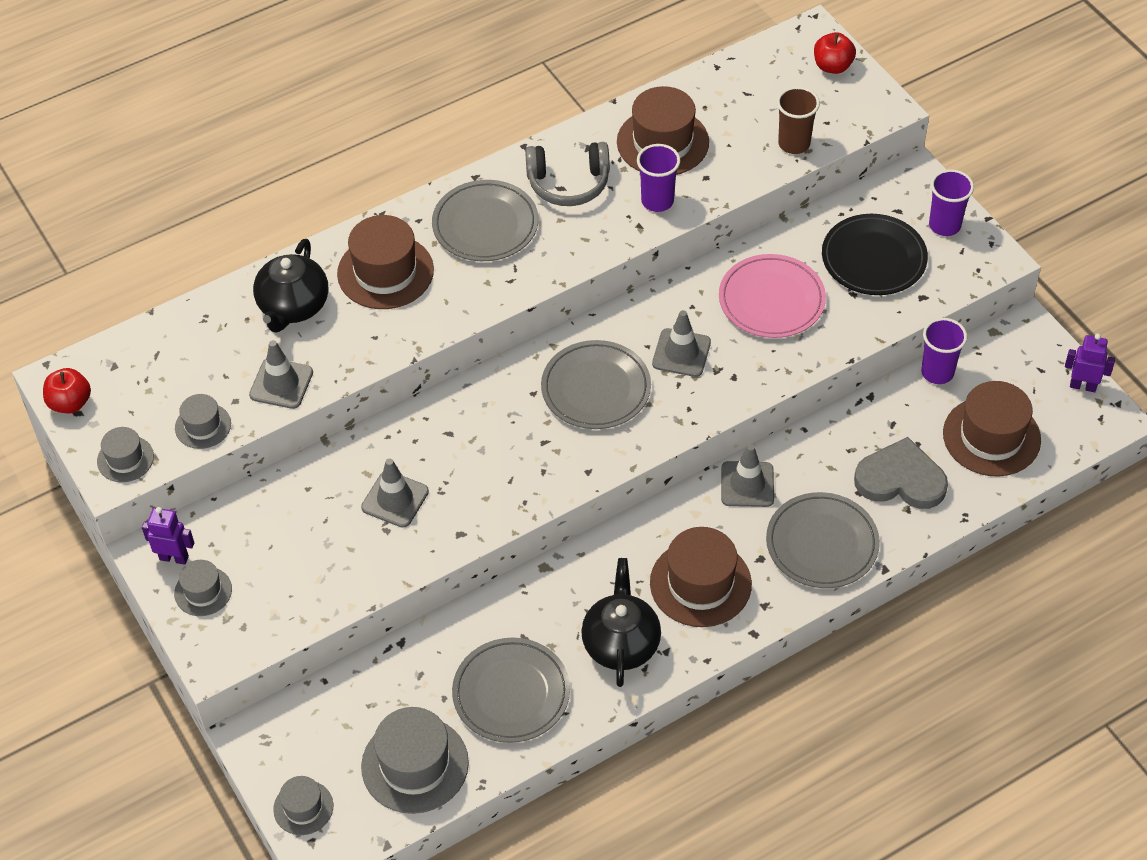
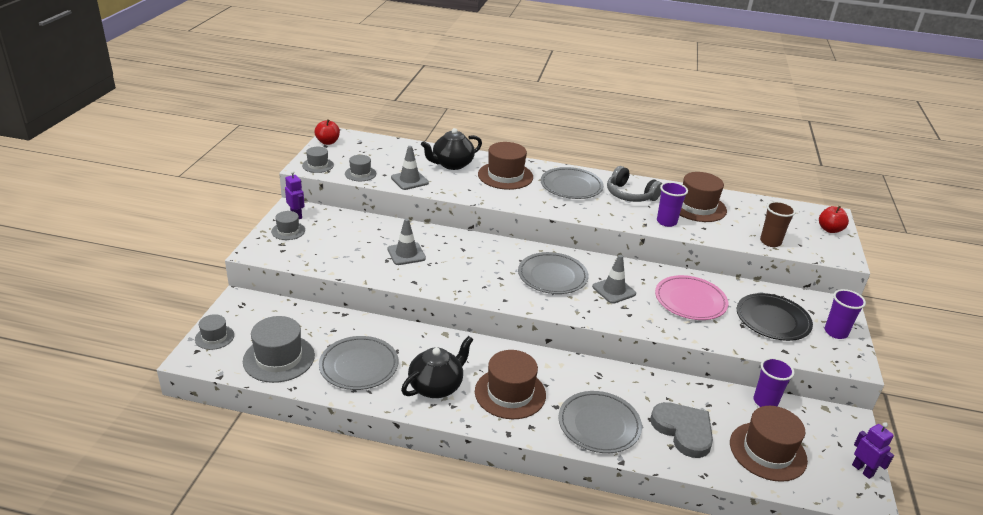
camera: 40 degrees right, 20 degrees down
grey traffic cone [721,444,774,507] -> none

